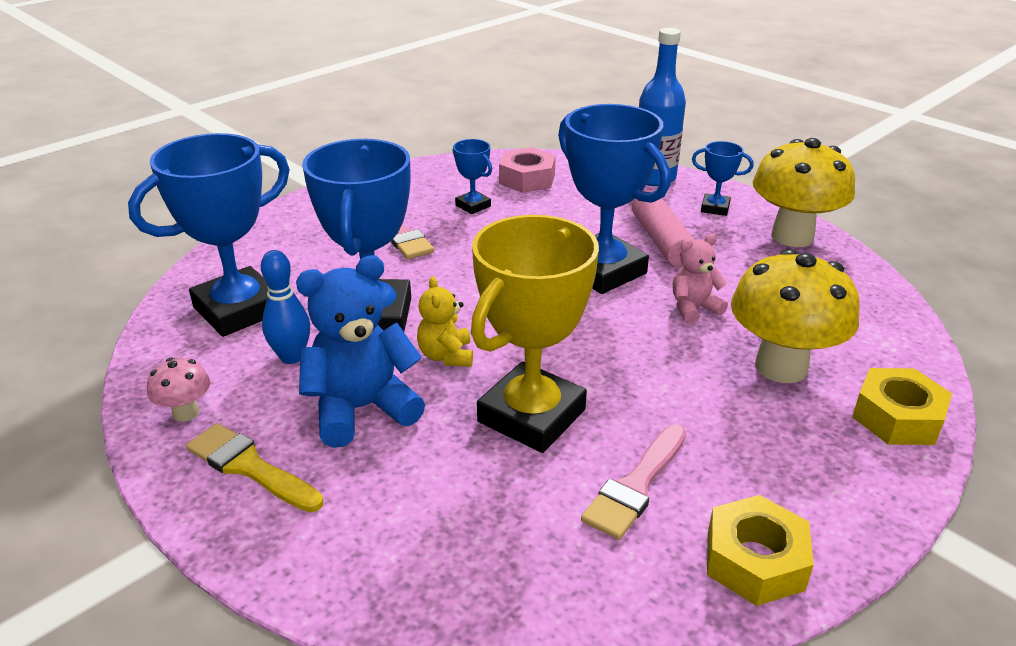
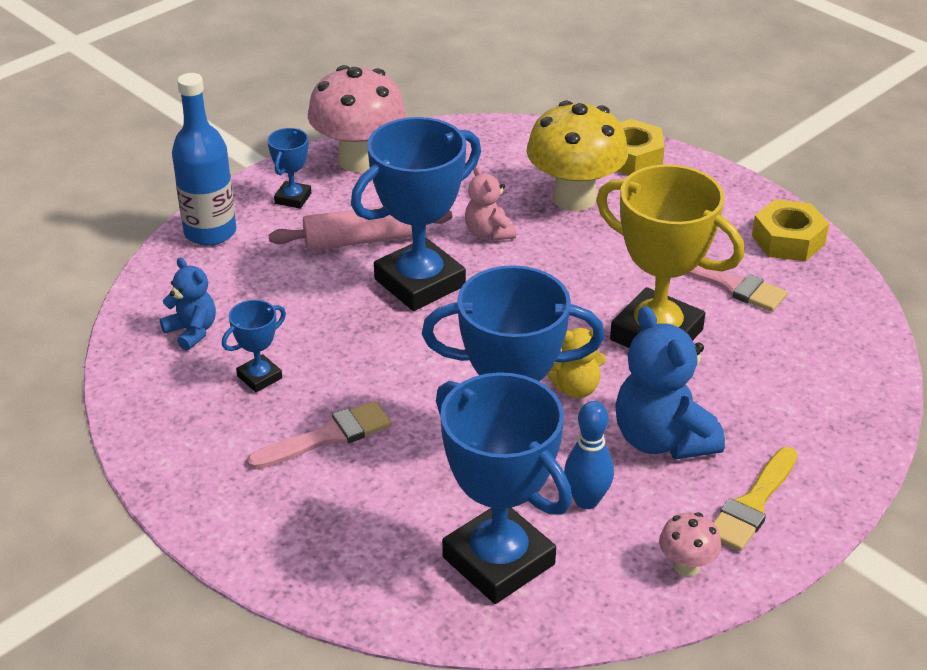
camera: 90 degrees left, 5 degrees up
pink nut [499,147,556,193] -> blue teddy bear [160,257,216,351]
yellow mushroom [753,138,855,247] -> pink mushroom [308,65,406,172]

